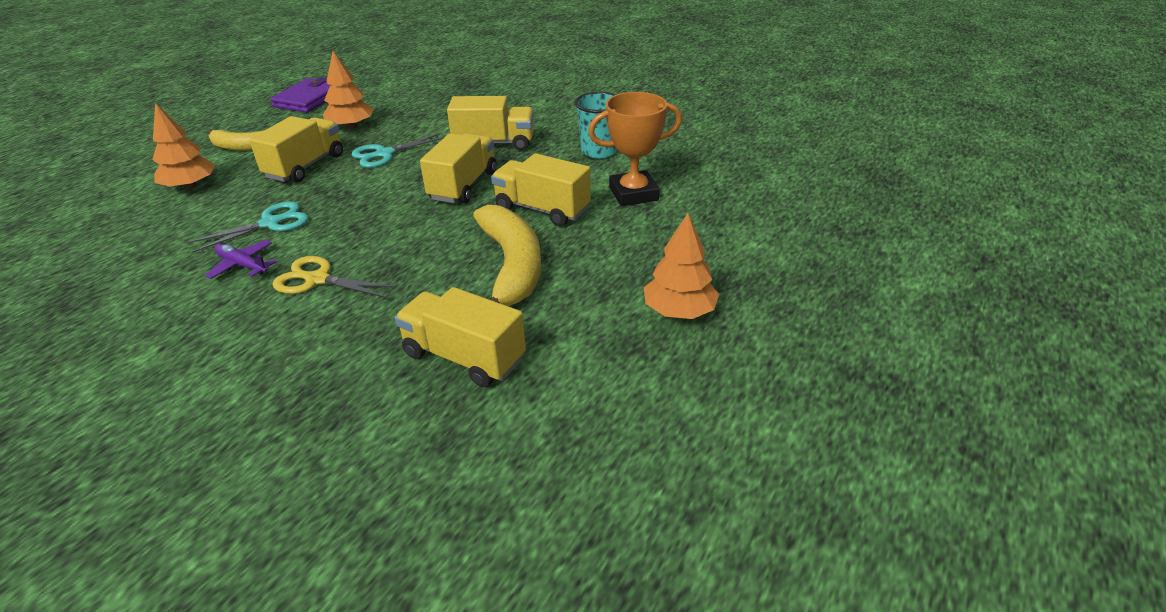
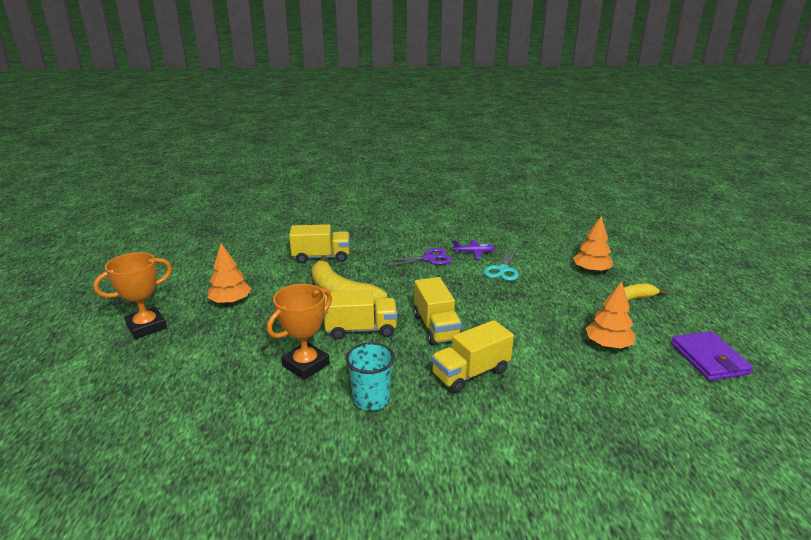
camera: 145 degrees right, 10 degrees down
yellow truck [249,116,343,183] -> none
yellow scissors [272,256,397,298] -> purple scissors [384,248,452,267]
turquoise scissors [352,133,444,168] -> none
none -> orange trophy [93,252,172,339]

